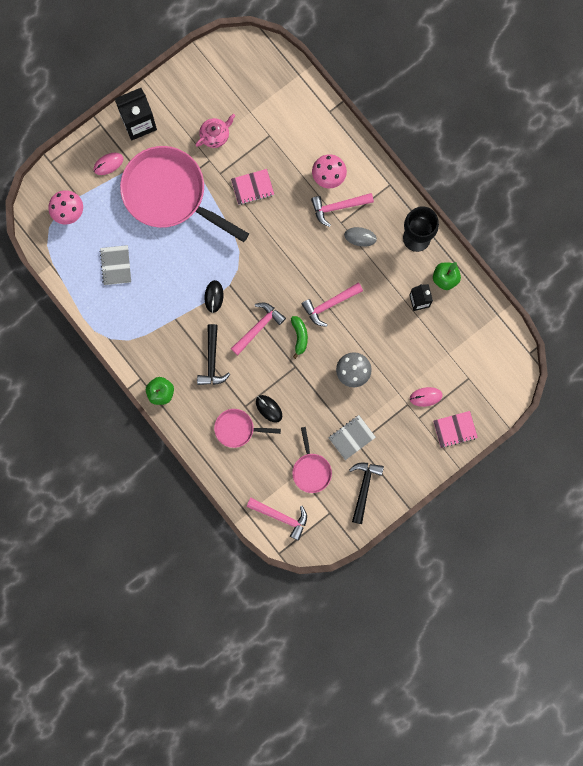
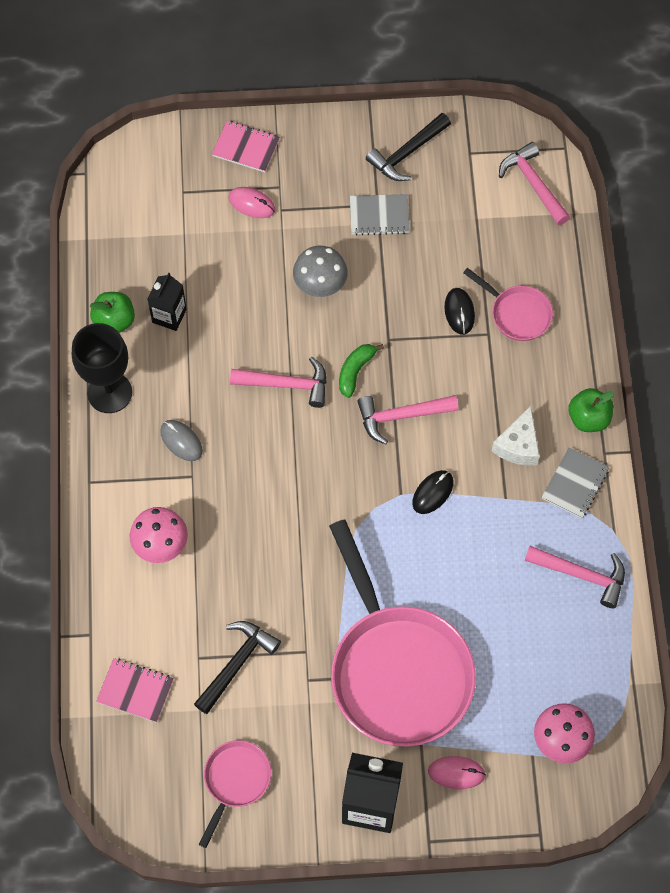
camera: 145 degrees left, 15 degrees down
grey notebook [100,245,131,285] -> grey notebook moved to [542,447,609,519]
pink teapot [195,114,235,148] -> none
black hammer [197,324,230,385] -> black hammer moved to [194,621,281,714]
pink notebook [231,169,274,205] -> pink notebook moved to [96,658,174,723]
pink pan [292,427,332,493] -> pink pan moved to [199,740,271,848]
pink hammer [311,193,374,227] -> pink hammer moved to [525,546,625,608]
none -> white cheese [492,406,540,466]

